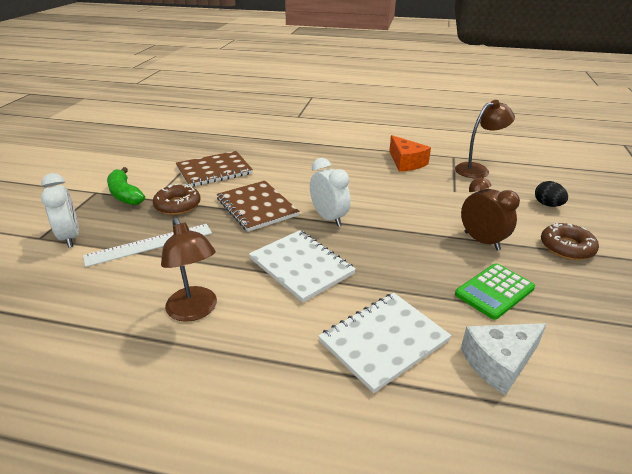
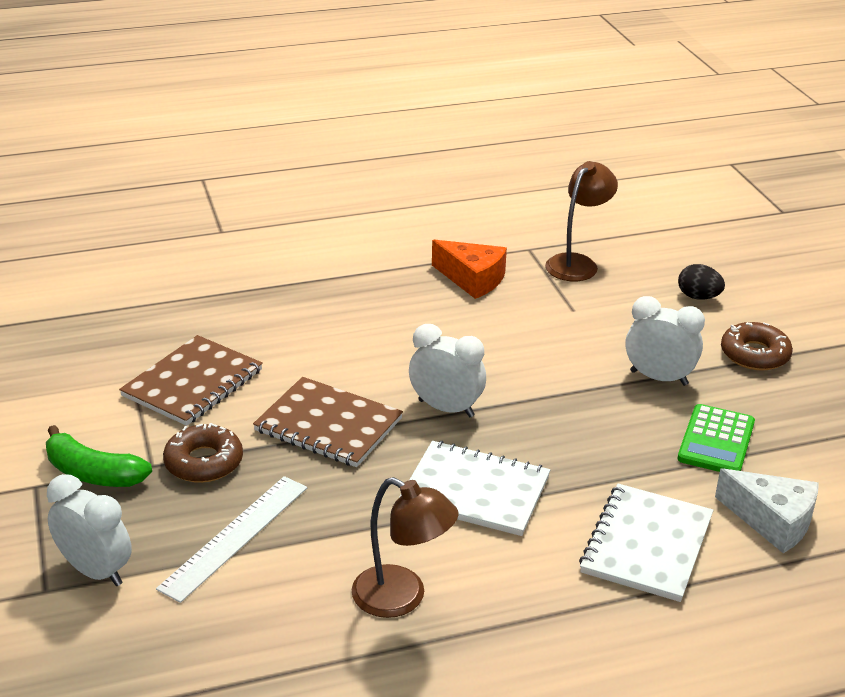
camera: 30 degrees left, 0 degrees up
brown clock [461,178,520,251] -> white clock [625,296,705,386]
white cheese [461,323,547,395] -> white cheese turned 90 degrees counterclockwise [715,468,819,553]

